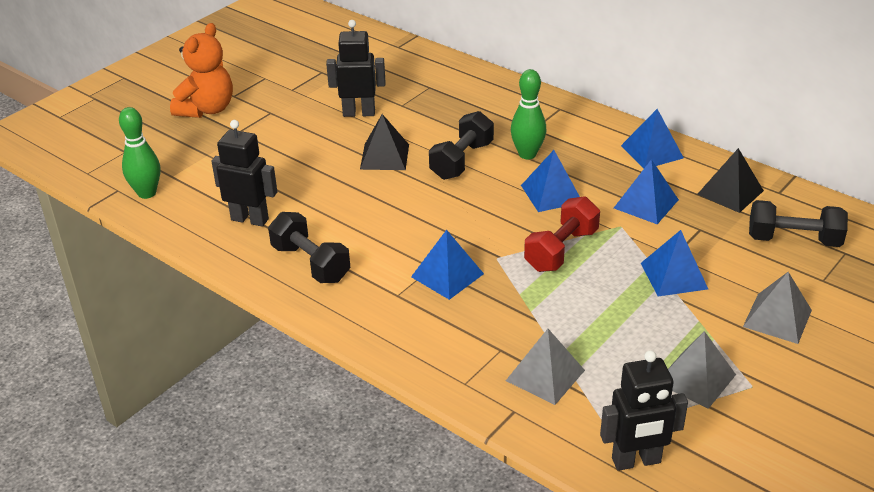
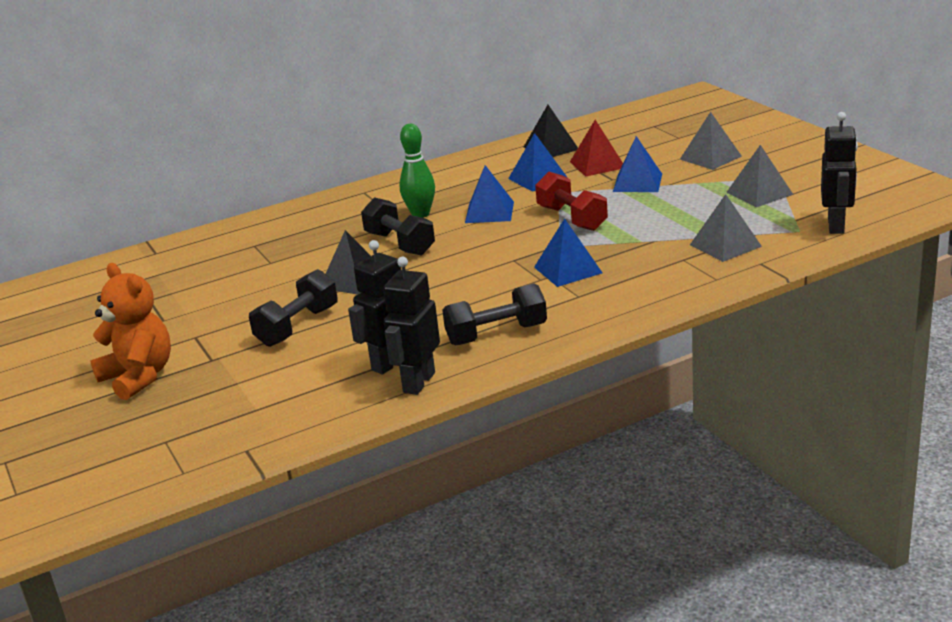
camera: 65 degrees left, 10 degrees down
green bowling pin [119,107,160,199] -> none
black robot [326,20,385,117] -> black robot moved to [383,257,440,395]
blue pyramid [621,109,684,169] -> none
black dumbbell [749,200,848,247] -> black dumbbell moved to [249,269,338,347]
none -> red pyramid [570,120,623,177]

